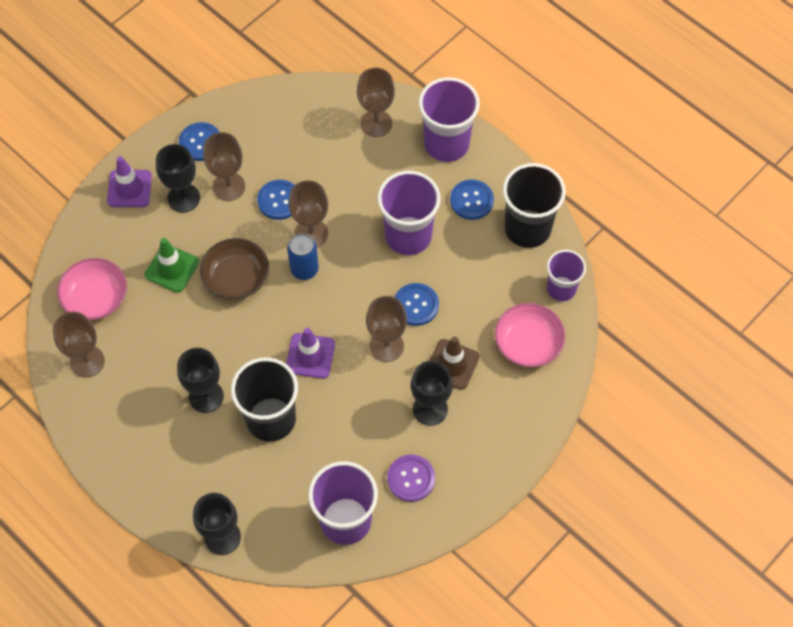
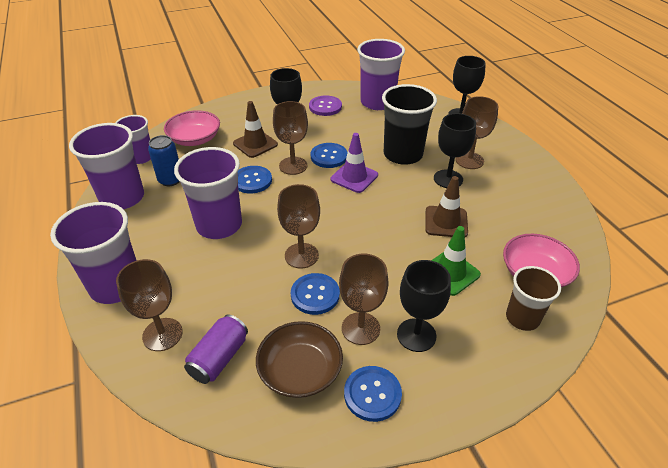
camera: 155 degrees left, 20 degrees down
brown goblet [53,312,105,378] -> brown goblet moved to [456,96,498,169]
purple traffic cone [107,156,152,207] -> none
brown bowl [200,238,269,300] -> brown bowl moved to [256,321,343,398]
blue can [287,233,319,280] -> blue can moved to [148,135,180,186]
blue button [450,179,494,220] -> blue button moved to [310,143,348,168]
black cup [503,163,566,248] -> purple cup [69,123,144,210]
none -> purple can [184,314,248,384]
none -> brown traffic cone [425,176,468,237]
none -> brown cup [506,266,561,331]

